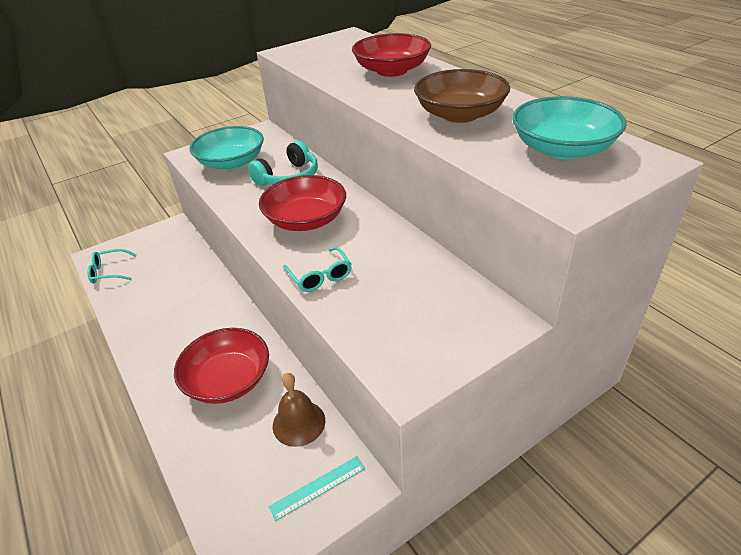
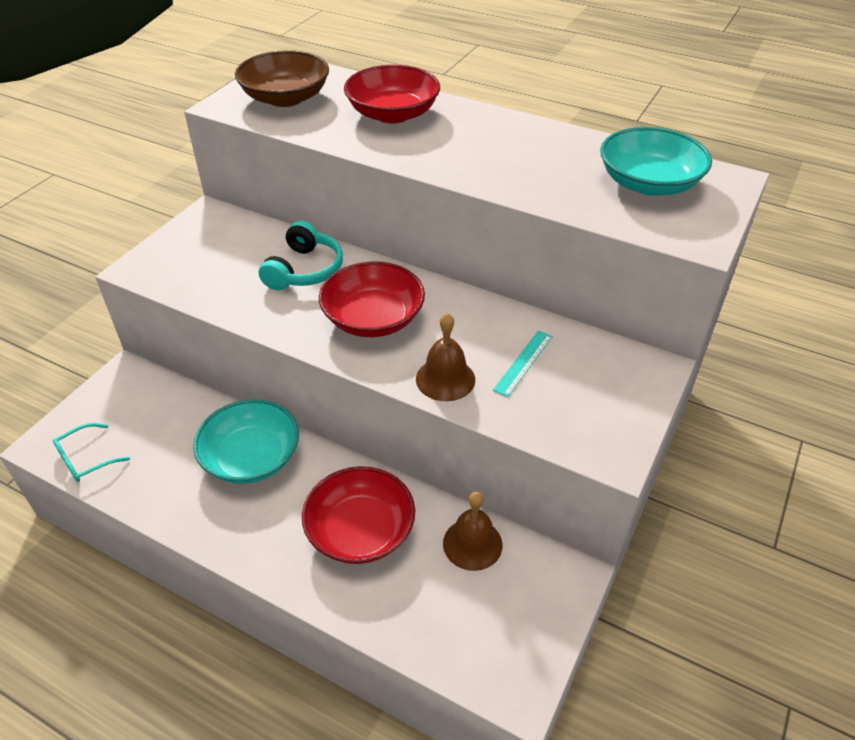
camera: 30 degrees left, 5 degrees up
turquoise bowl [189,126,264,170] -> turquoise bowl moved to [193,399,299,484]
turquoise ruler [269,456,365,521] -> turquoise ruler moved to [493,330,553,397]
turquoise glasses [283,247,352,292] -> brown bell [416,313,475,401]
brown bowl [414,69,510,123] -> brown bowl moved to [235,50,329,107]

